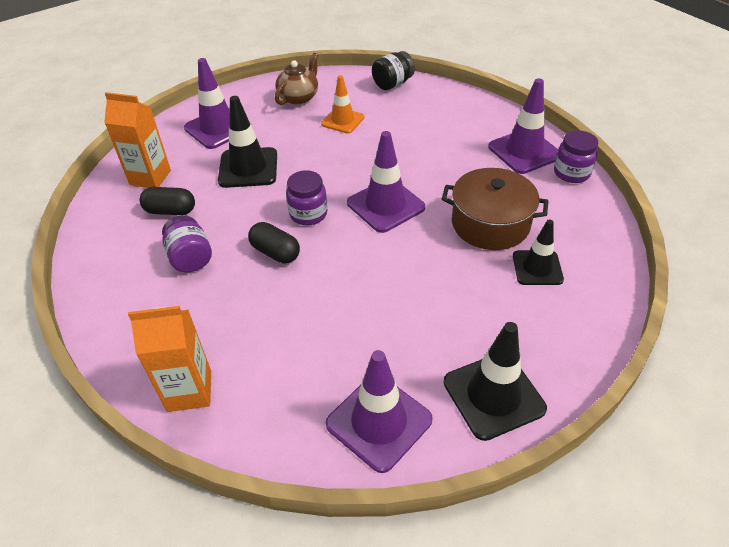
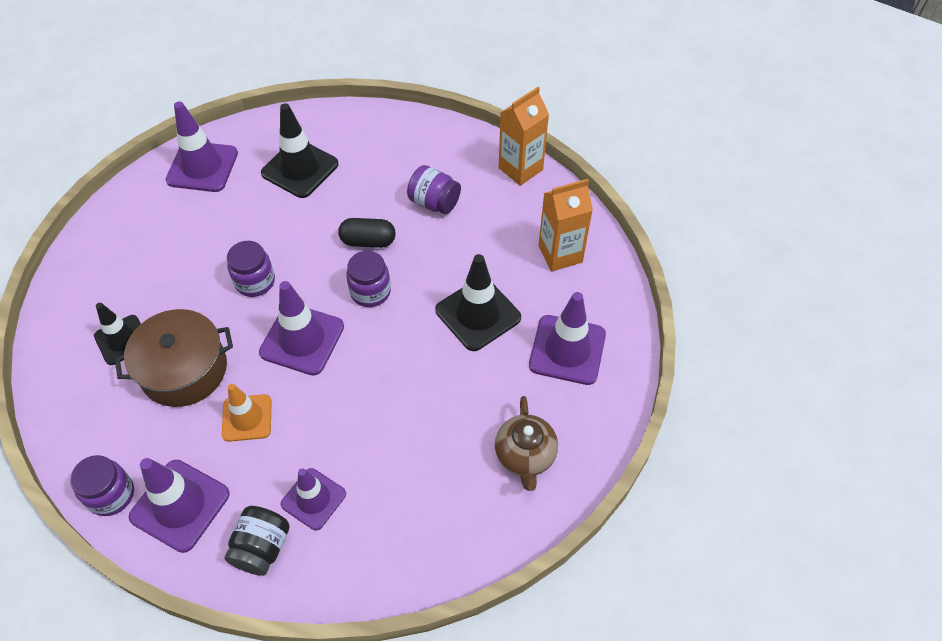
camera: 145 degrees right, 10 degrees up
orange carton [128,306,211,412] -> orange carton moved to [498,87,549,186]
black capsule [140,187,195,215] -> none
orange traffic cone [321,75,365,134] -> orange traffic cone moved to [222,384,272,442]
black jar [372,51,415,90] -> black jar moved to [225,506,290,576]
black traffic cone [444,322,547,441] -> black traffic cone moved to [261,103,339,198]
none -> purple jar [227,241,275,297]
none -> purple traffic cone [281,468,346,531]

